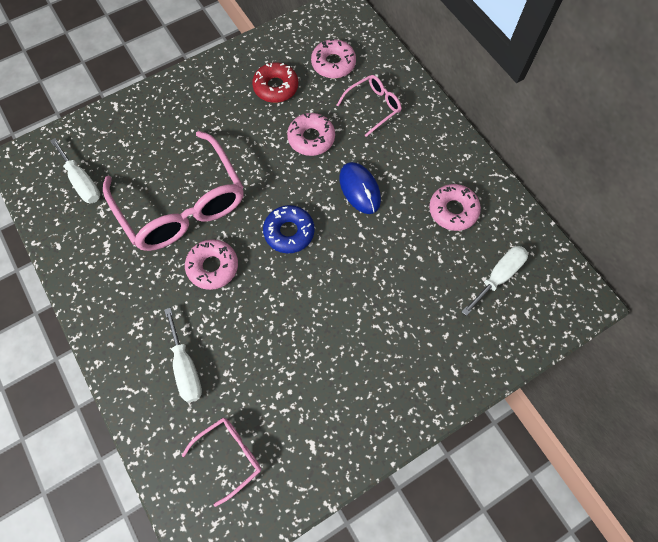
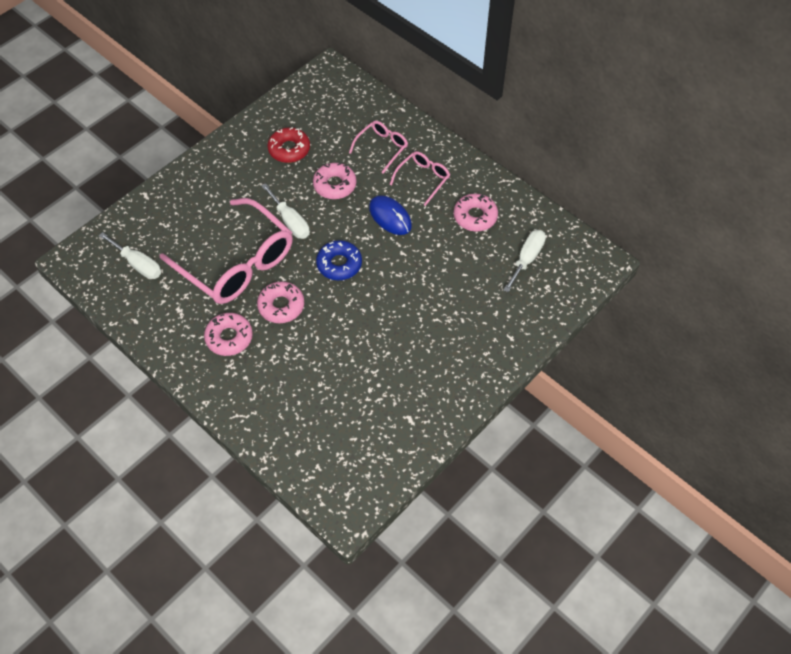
camera: 15 degrees left, 10 degrees down
white screwdriver [164,308,202,403] -> white screwdriver moved to [261,183,310,239]
pink glasses [182,418,261,507] -> pink glasses moved to [389,151,450,206]
pink donut [311,39,356,78] -> pink donut moved to [204,313,253,356]

